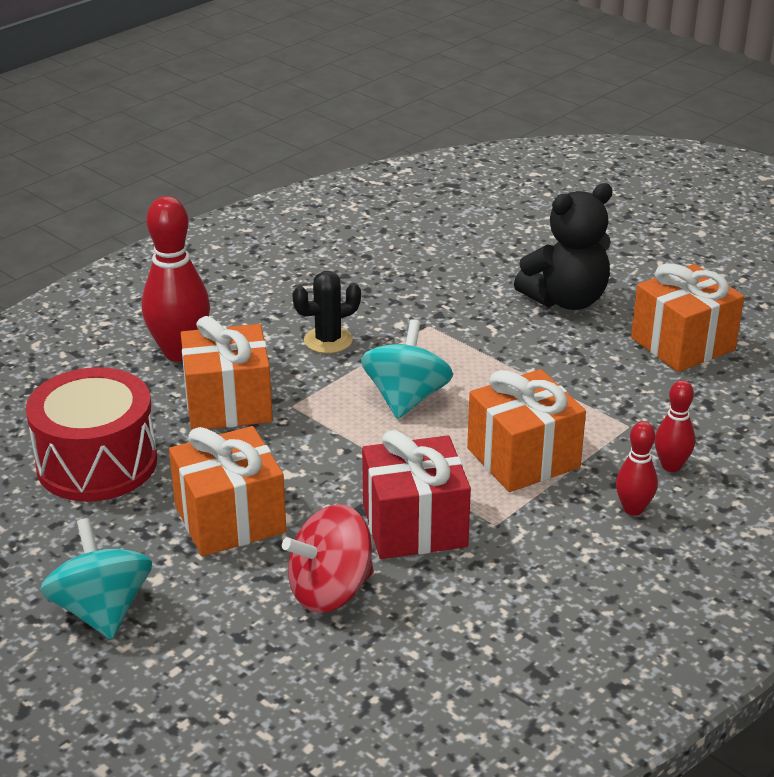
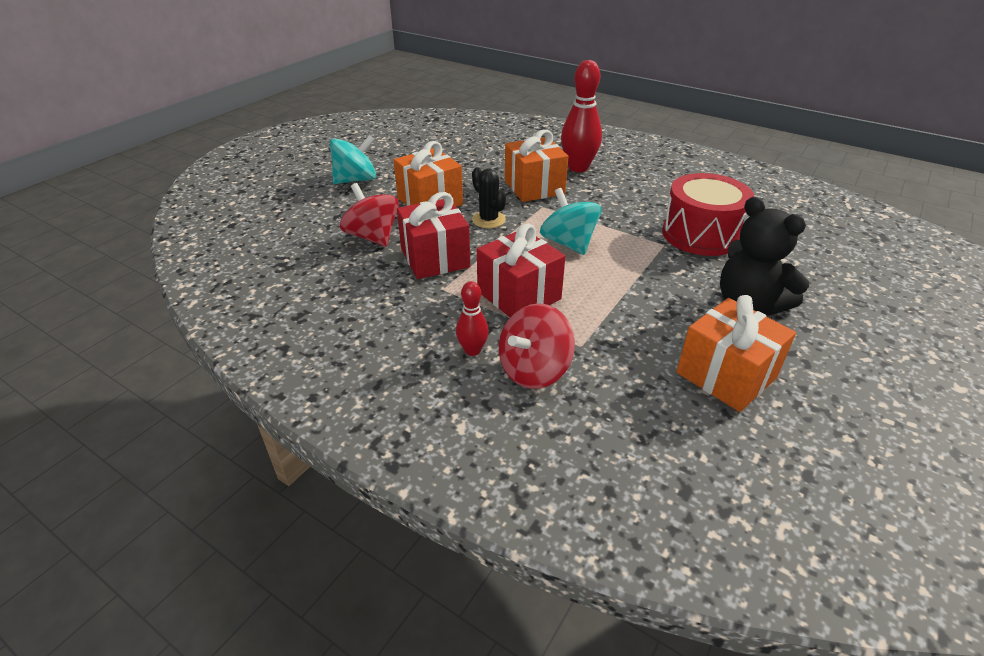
camera: 80 degrees right, 5 degrees up
red drum [26,367,157,502] -> red drum moved to [662,173,754,256]
black cactus [292,271,361,353] -> black cactus moved to [472,167,506,228]
turquoise spinning top [361,319,453,419] -> turquoise spinning top turned 120 degrees counterclockwise [540,188,602,255]
orange gift [467,369,586,492] -> red gift [477,224,565,317]
red bowling pin [655,380,695,472] -> red spinning top [499,303,575,389]

